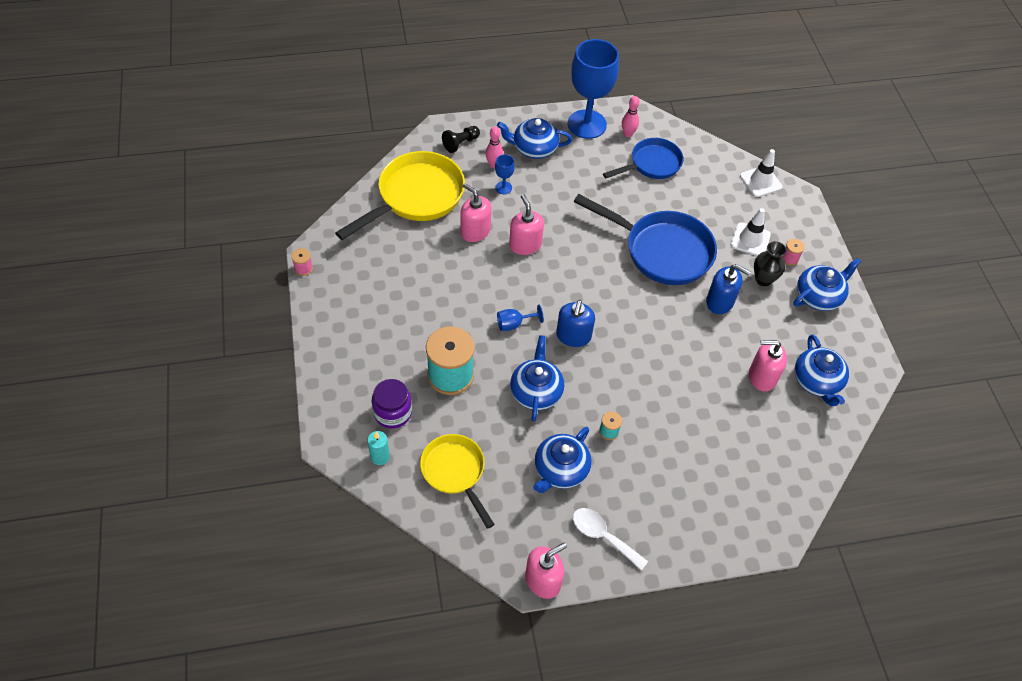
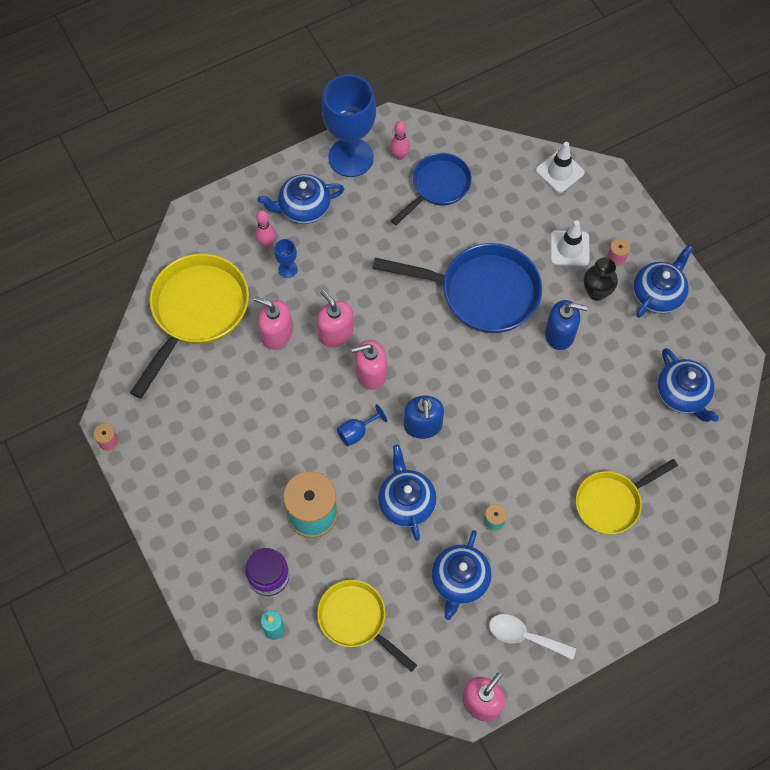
camera: 15 degrees left, 10 degrees up
black pawn [442,126,480,153] -> none
pink soap dispenser [749,340,787,391] -> pink soap dispenser moved to [351,340,387,390]
none -> yellow pan [576,459,678,534]

